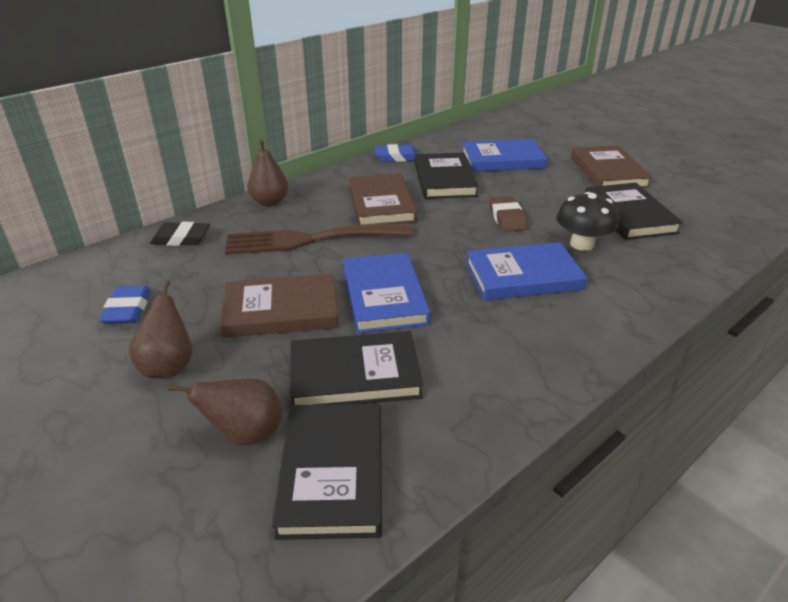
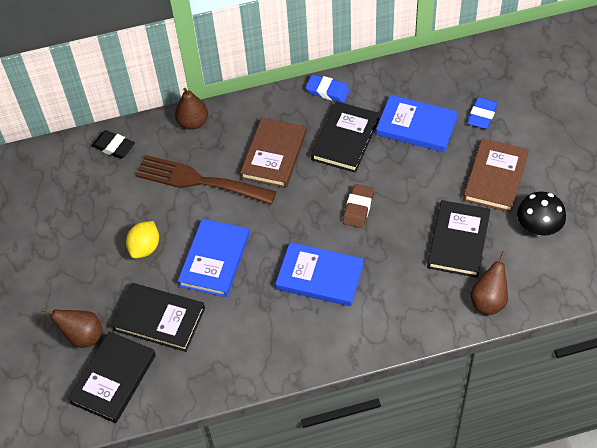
camera: 30 degrees right, 20 degrees up
blue eraser [99,286,151,324] -> blue eraser moved to [467,97,498,129]
brown pear [129,280,192,379] -> brown pear moved to [470,251,508,315]
brown book [220,274,339,338] -> yellow lemon [126,221,159,259]
black mushroom [556,192,619,251] -> black mushroom moved to [517,192,566,236]

